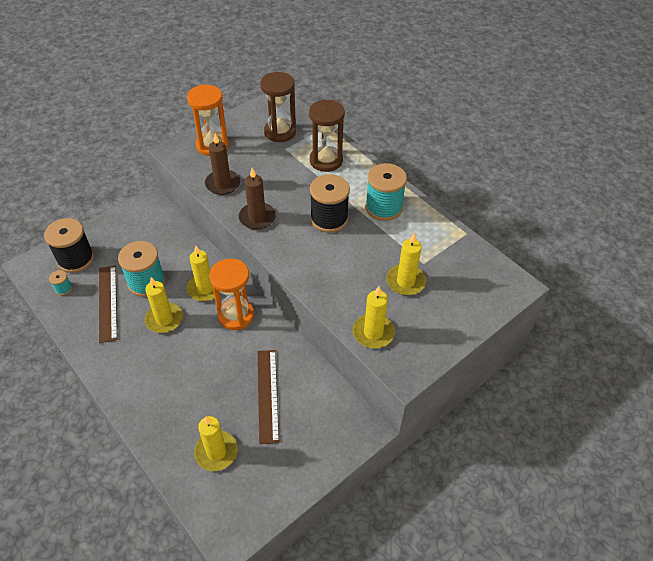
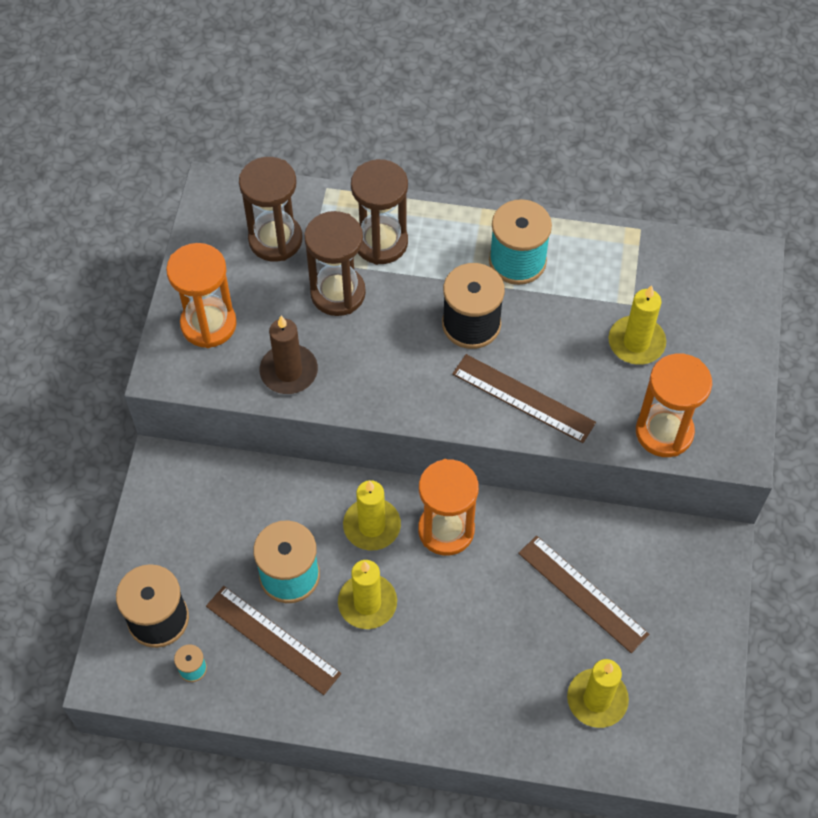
camera: 40 degrees left, 10 degrees up
brown candle [239,168,276,230] -> none
yellow candle [353,286,395,348] -> orange hourglass [636,353,712,457]
none -> brown hourglass [304,211,366,316]
none -> brown ruler [452,354,596,443]

